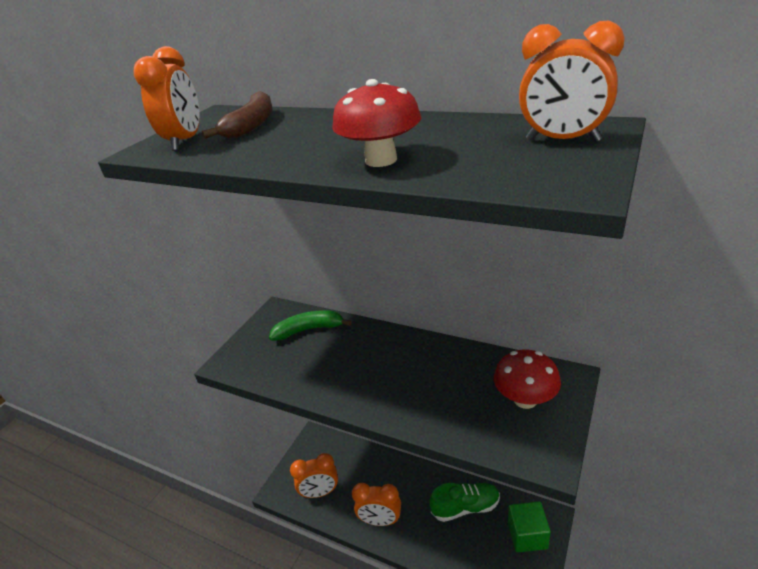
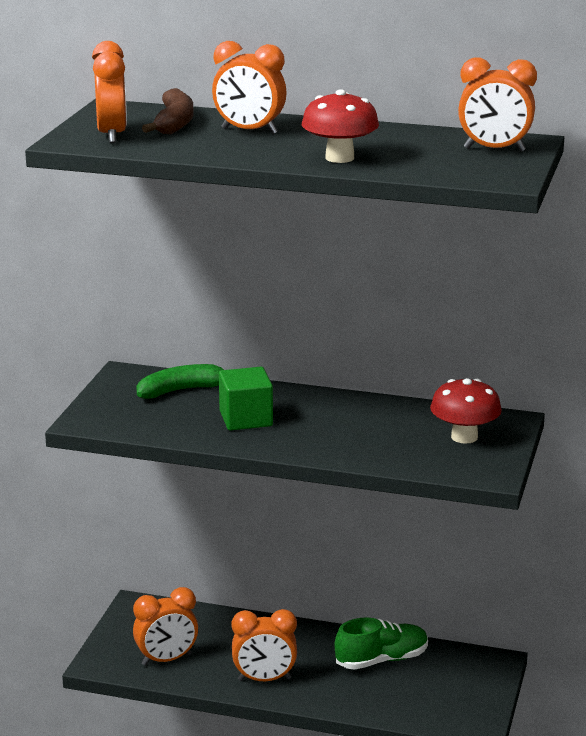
camera: 15 degrees left, 10 degrees down
green cube [508,502,551,552] -> green cube moved to [219,367,273,431]
none -> orange clock [212,41,287,134]

